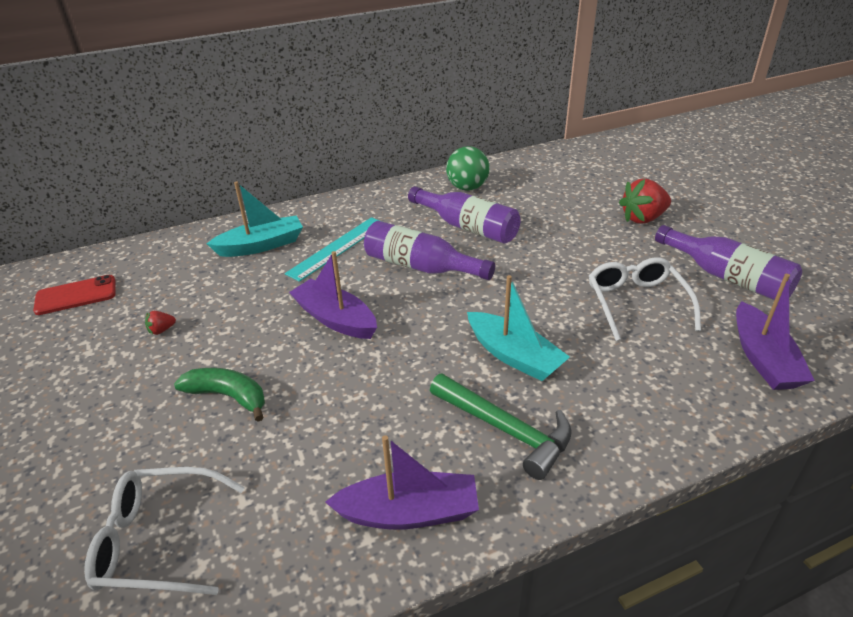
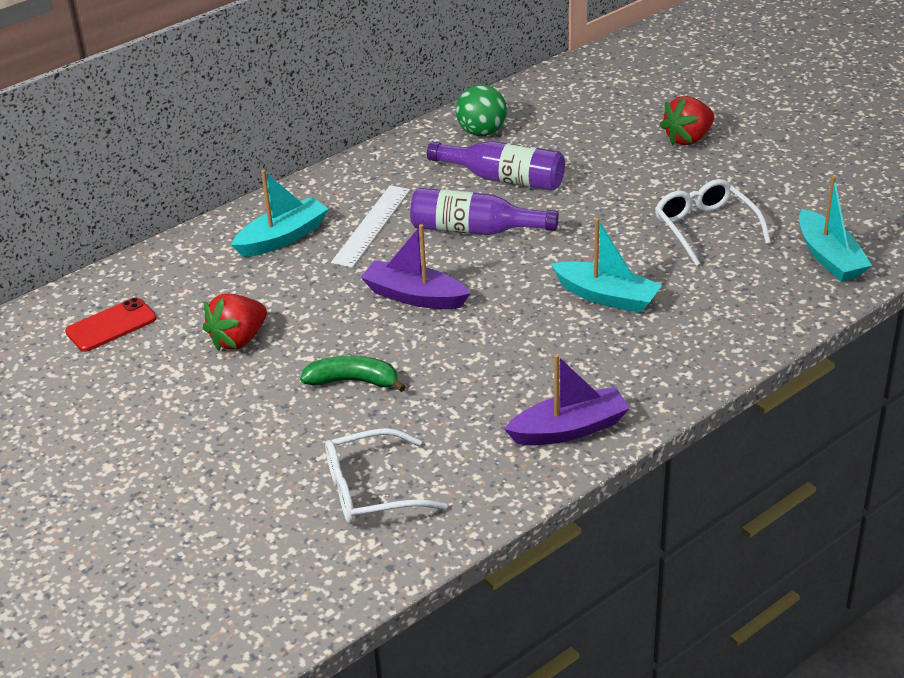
camera: 15 degrees left, 0 degrees up
red strawberry [145,311,176,335] -> red strawberry [203,294,267,351], size x2.20
turquoise ruler [285,217,382,282] -> white ruler [331,185,410,268]
green hammer [430,373,572,480] -> none
purple bottle [655,225,802,300] -> none
purple boat [736,274,815,390] -> turquoise boat [799,176,872,282]

